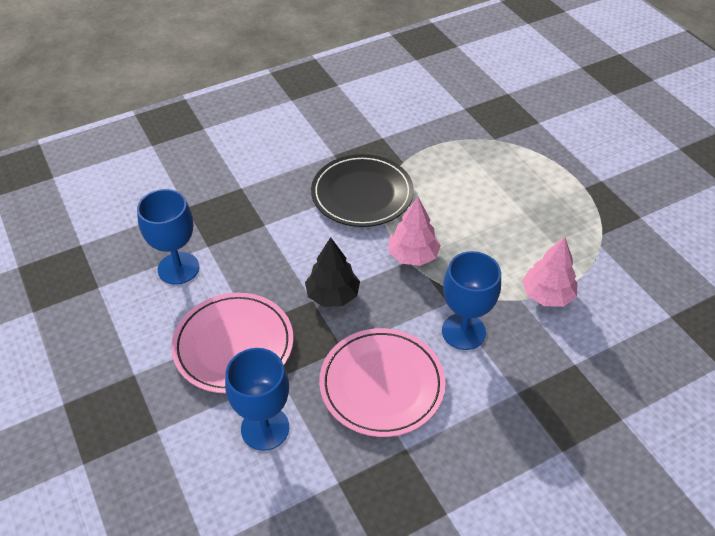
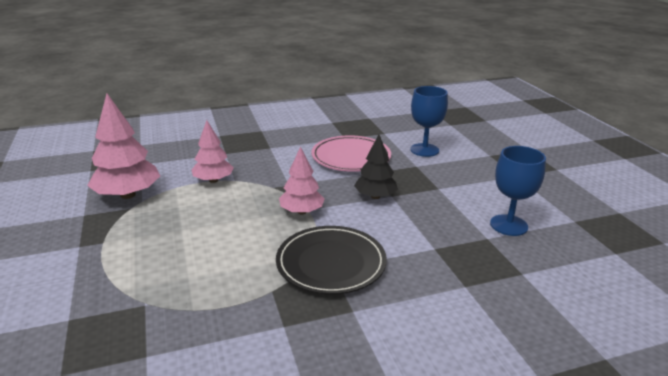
camera: 170 degrees left, 20 degrees down
pink plate [171,293,293,393] -> none
blue goblet [442,251,501,350] -> none
none -> pink tree [87,94,160,199]

